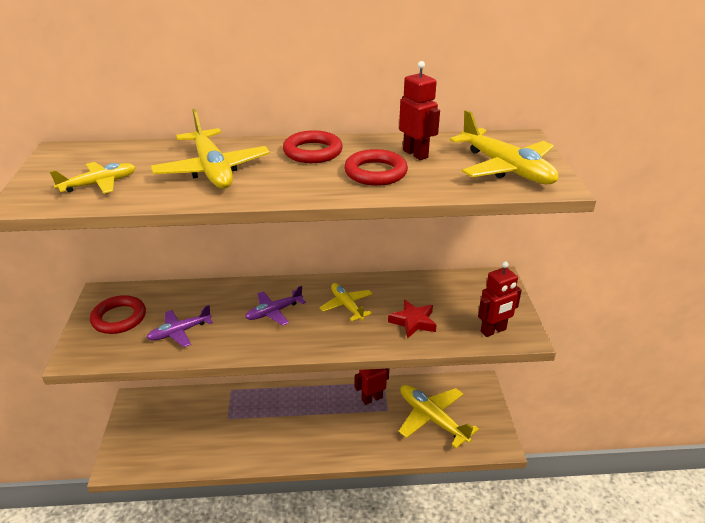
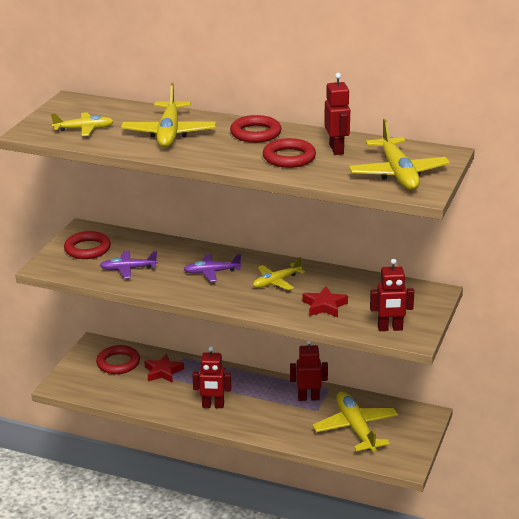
camera: 25 degrees right, 5 degrees down
yellow plane [320,283,373,321] -> yellow plane turned 120 degrees counterclockwise [253,257,305,290]
none -> red ring [96,345,140,374]
none -> red star [144,354,184,383]
none -> red robot [192,346,231,408]

